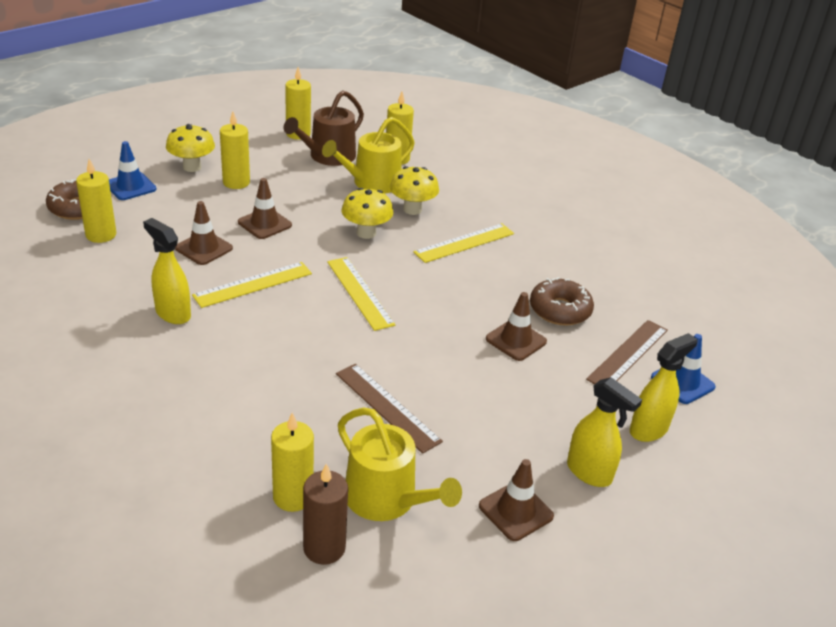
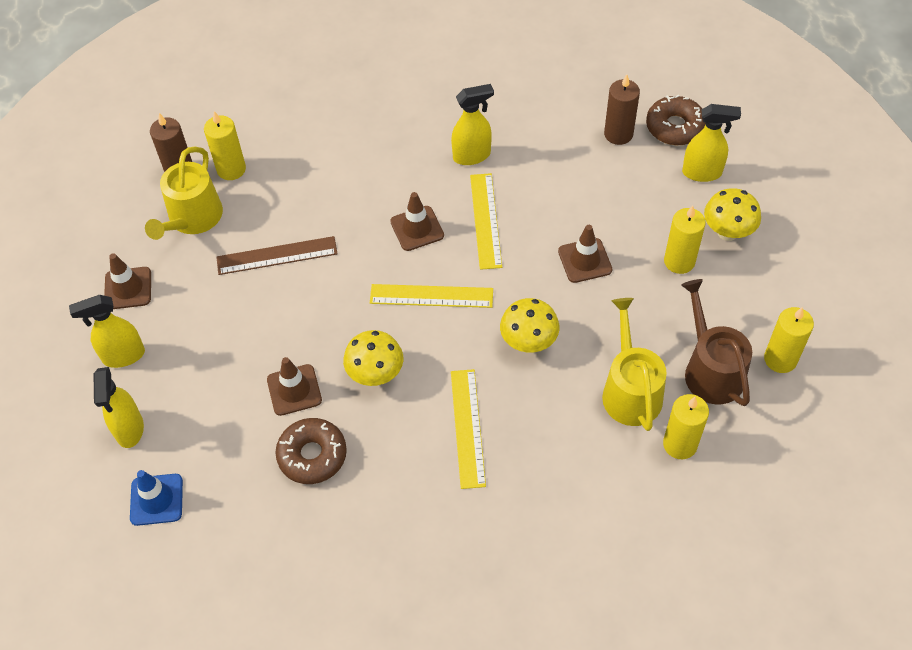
camera: 125 degrees right, 20 degrees up
yellow candle [76,159,116,243] -> brown candle [604,74,640,145]
blue traffic cone [109,141,156,200] -> yellow spray bottle [682,104,741,182]
brown traffic cone [175,201,233,265] -> brown traffic cone moved to [390,192,444,251]
yellow watering can [338,407,462,521] -> yellow watering can turned 60 degrees counterclockwise [145,147,223,240]
yellow mushroom [390,166,439,215] -> yellow mushroom moved to [343,330,403,386]
brown ruler [586,320,668,384] -> none

